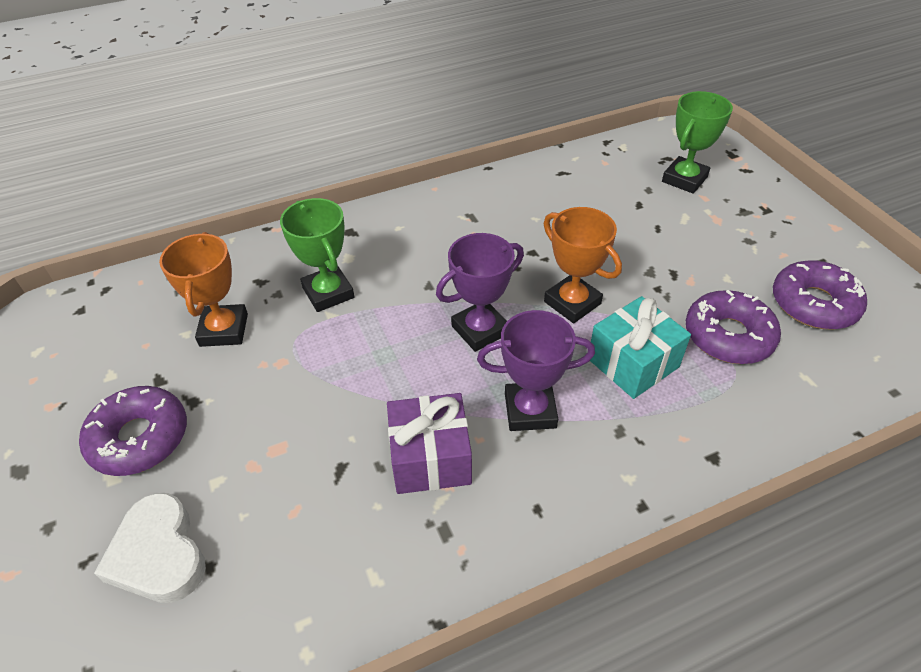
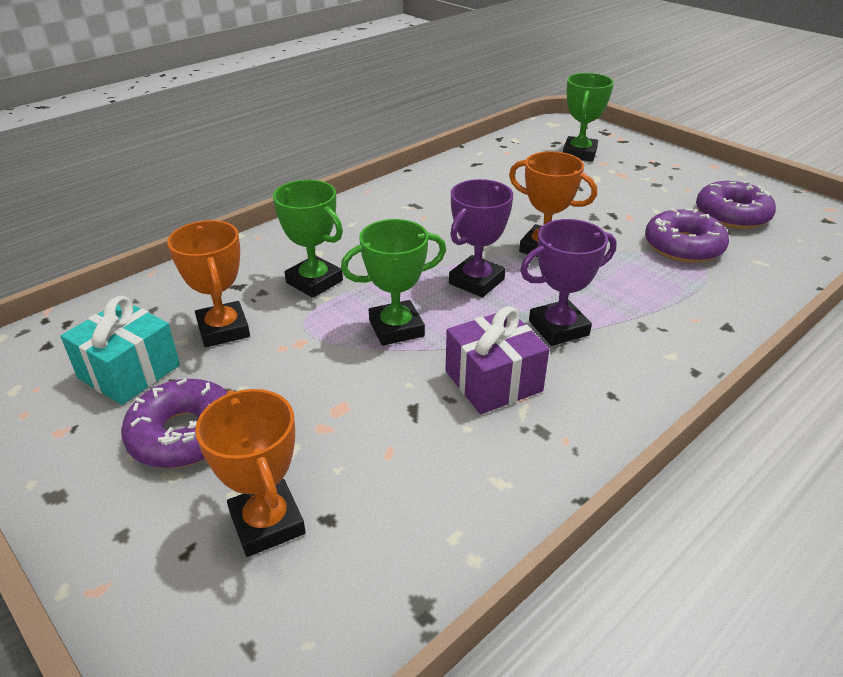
camera: 20 degrees left, 10 degrees down
white heart [94,493,206,603] -> orange trophy [195,389,306,557]
turquoise gift [590,296,691,399] -> turquoise gift moved to [61,296,180,405]
none -> green trophy [341,219,446,346]

